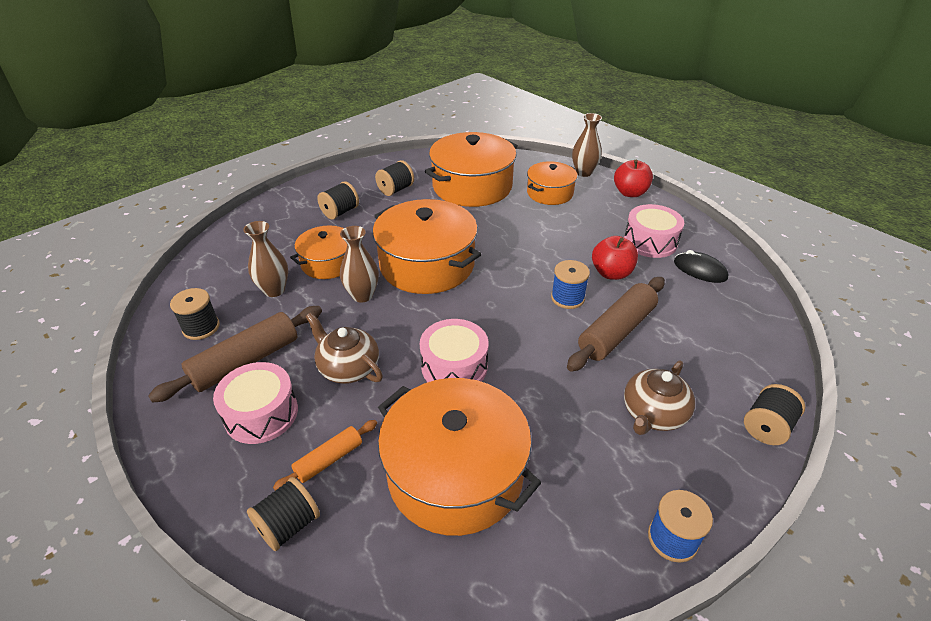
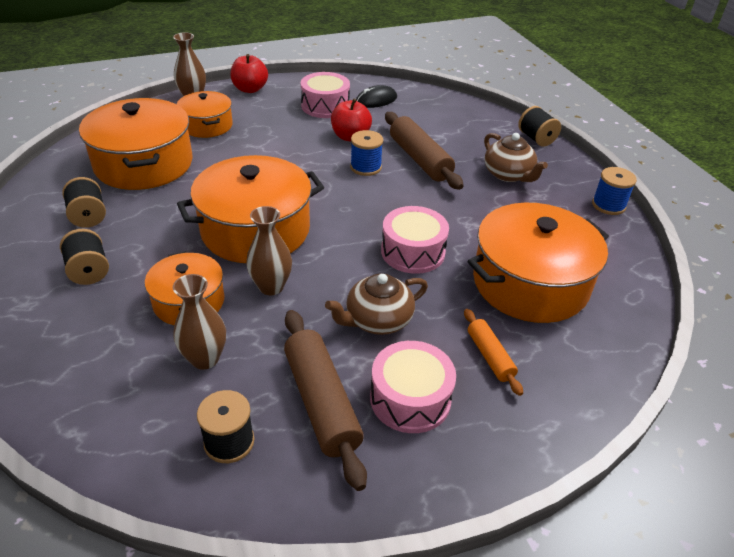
camera: 70 degrees left, 0 degrees up
black spool [247,477,320,551] -> none

